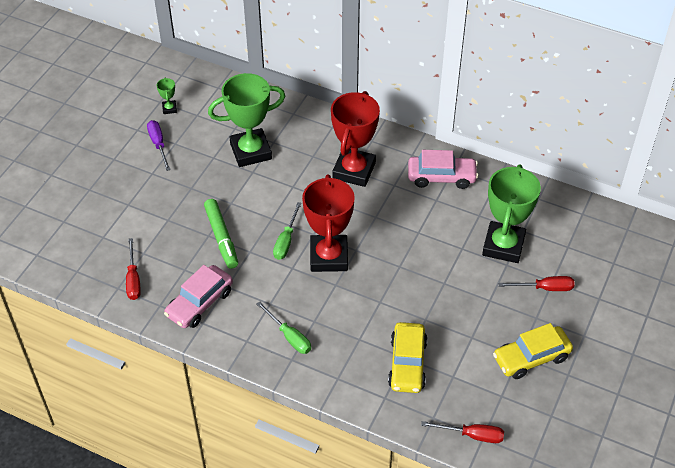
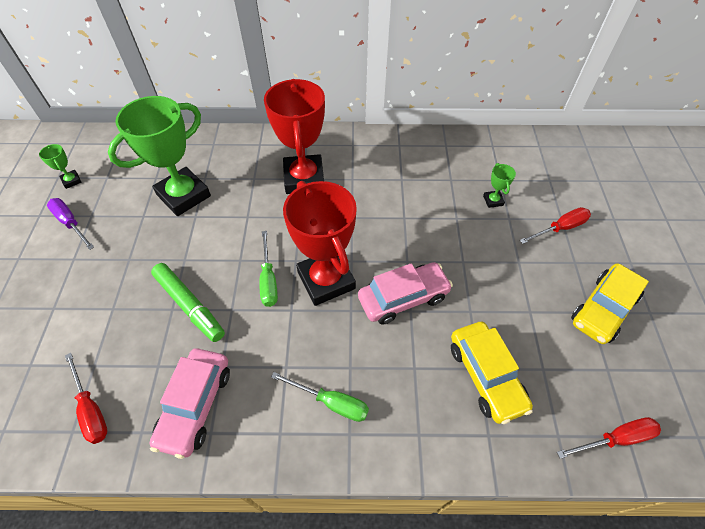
camera: 25 degrees left, 5 degrees up
pink car [408,150,478,189] -> pink car moved to [358,262,453,325]
green trophy [482,164,541,263] -> green trophy [483,163,516,208], size x0.41

